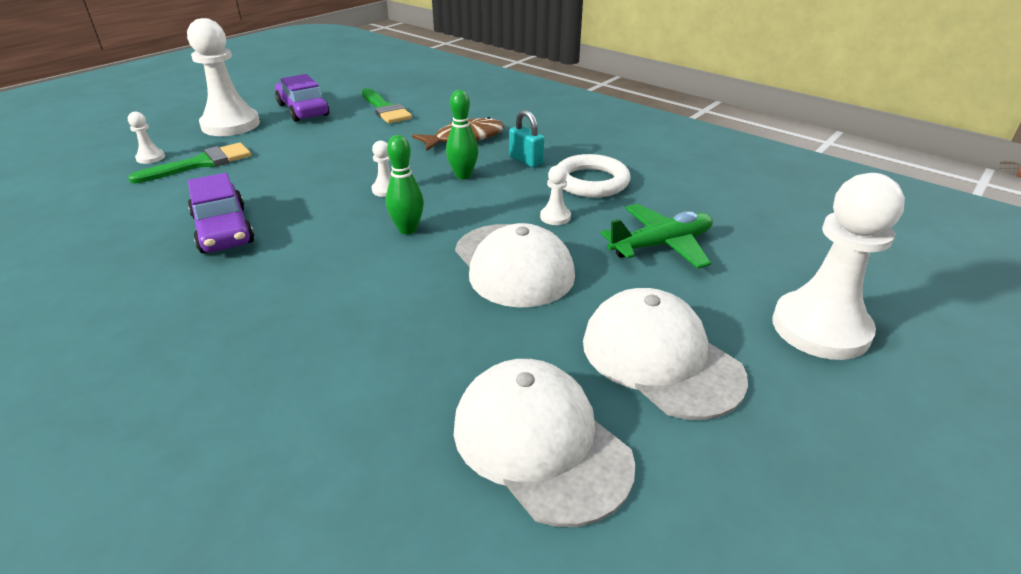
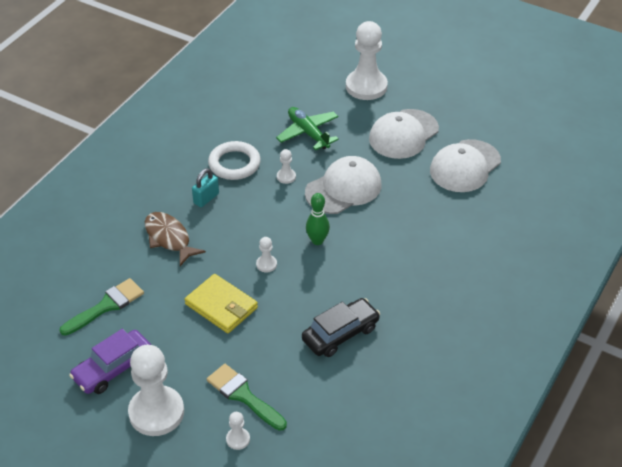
camera: 100 degrees left, 10 degrees up
purple car [188,173,255,253] -> black car [302,298,380,357]
green bowling pin [446,90,478,179] -> none
none -> yellow wallet [185,274,258,333]

